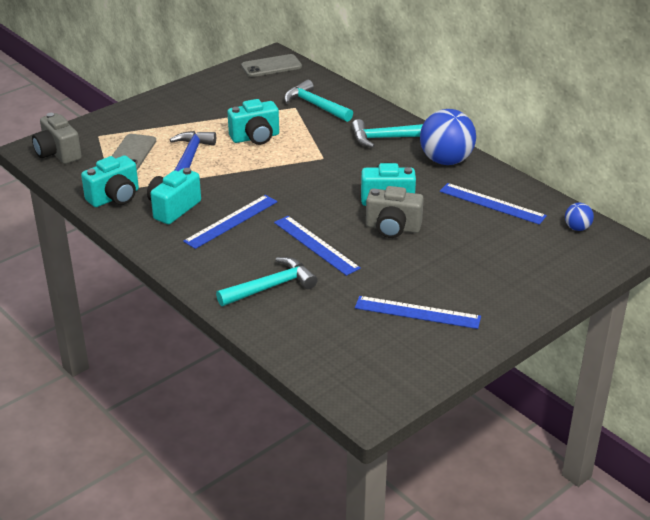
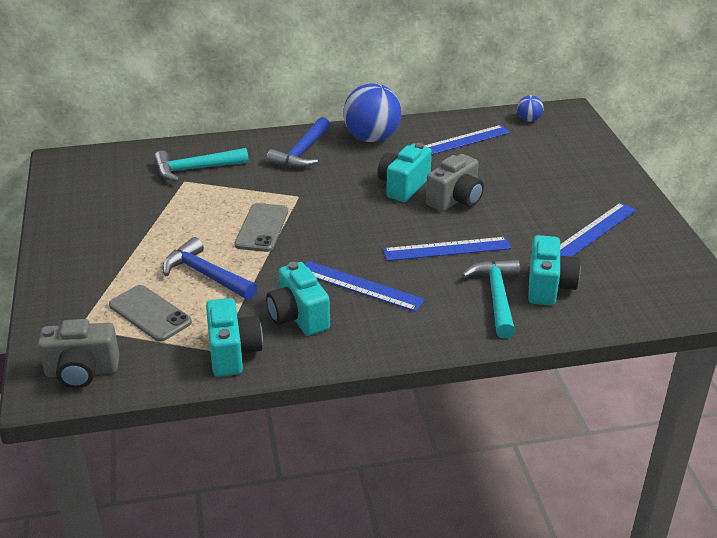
camera: 60 degrees left, 0 degrees up
blue ruler [183,195,278,249] -> blue ruler turned 45 degrees counterclockwise [305,261,425,312]
turquoise camera [228,99,279,145] -> turquoise camera moved to [528,235,581,306]
grey phone [241,54,302,77] -> grey phone moved to [234,203,288,252]
turquoise hammer [351,119,423,148] -> blue hammer [267,117,330,168]

